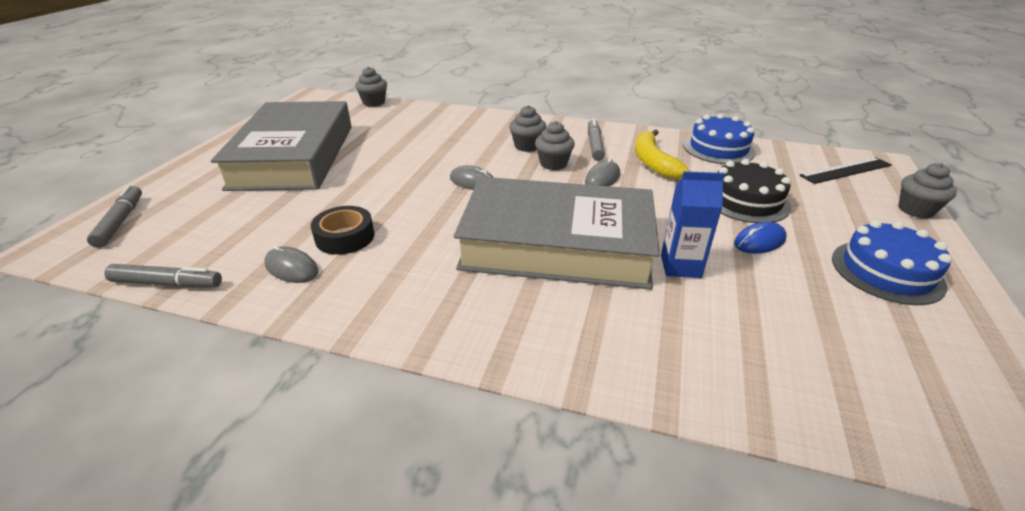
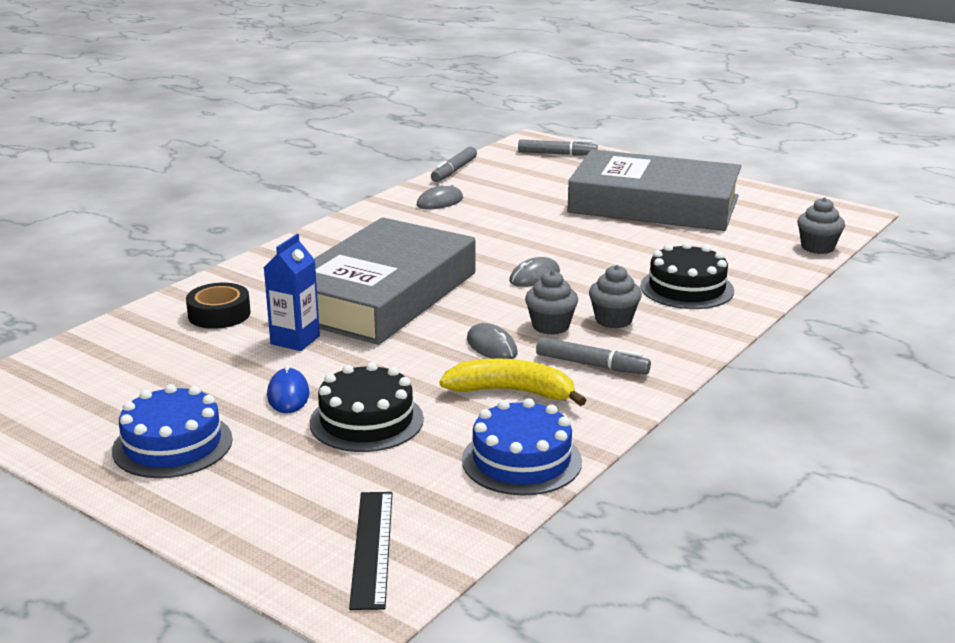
camera: 110 degrees right, 10 degrees down
black tape [311,206,375,255] -> black tape moved to [186,283,251,329]
grey cupcake [898,163,957,219] -> none
none -> black cake [640,242,734,309]

